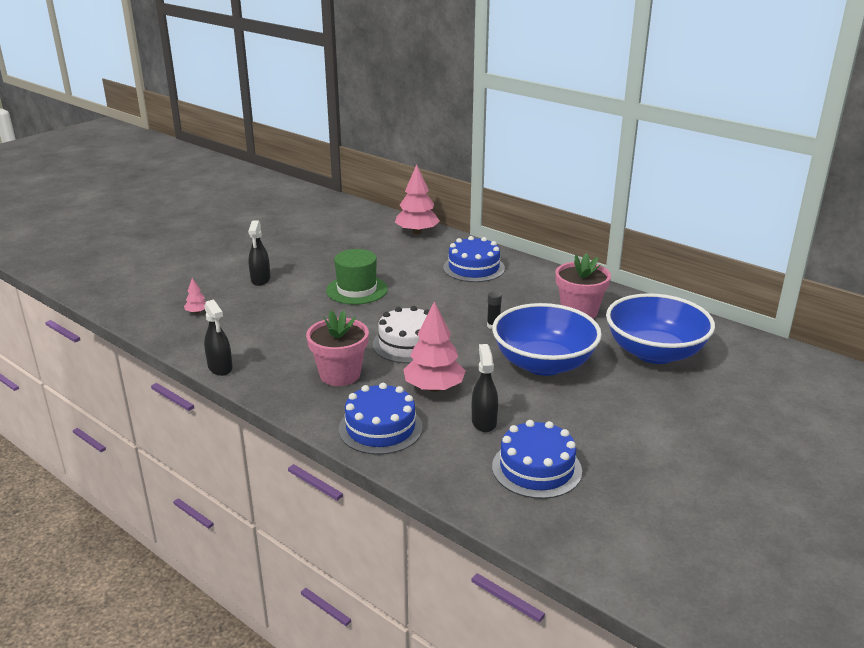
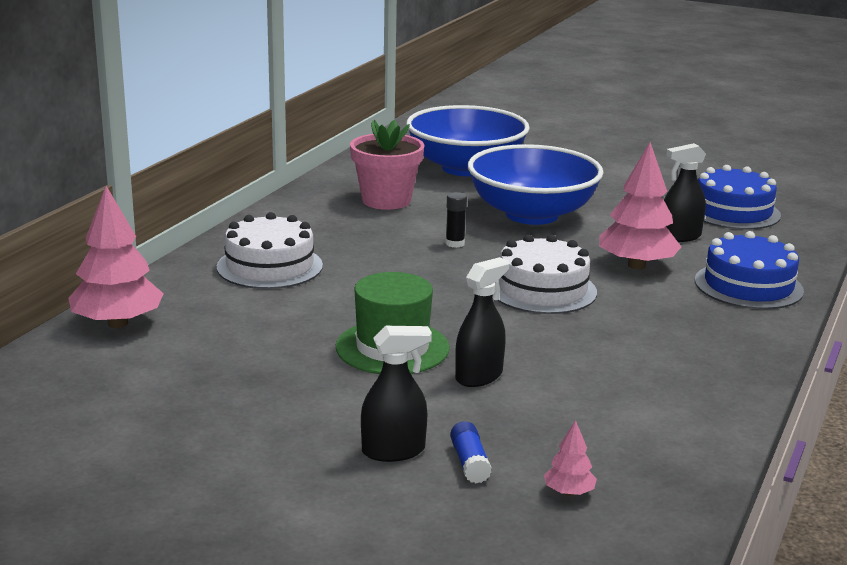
camera: 105 degrees left, 5 degrees down
black spray bottle [204,300,233,376] -> black spray bottle moved to [455,257,509,387]
pink flower pot [306,310,369,386] -> none
blue cake [443,236,505,282] -> white cake [217,212,323,289]
none -> blue glue stick [450,421,492,483]

